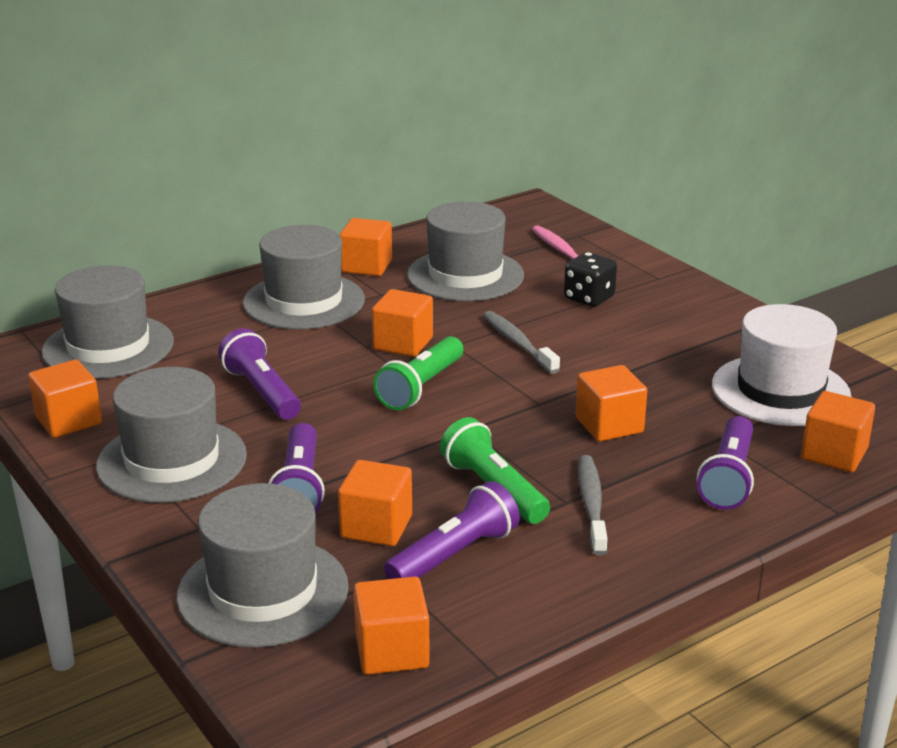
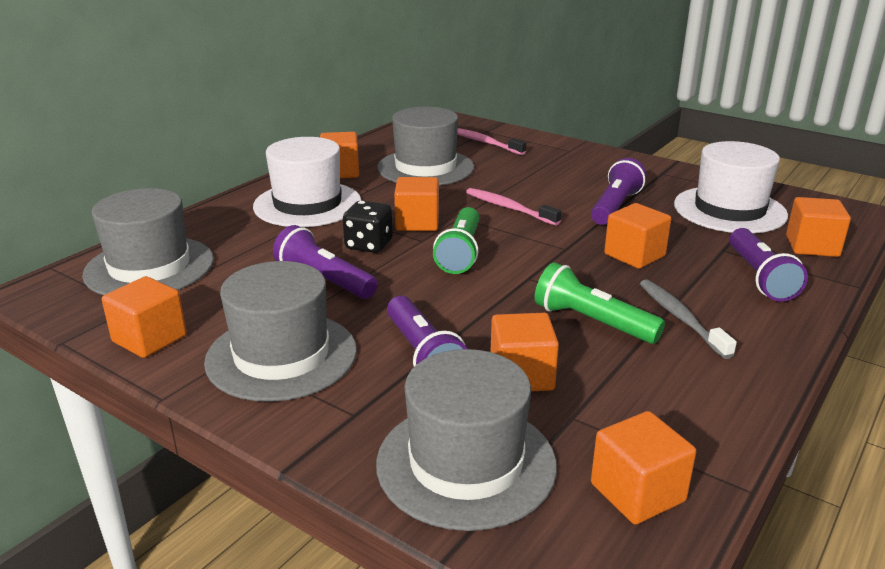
camera: 20 degrees left, 0 degrees up
grey hat [243,225,365,329] -> white hat [253,137,361,227]
purple flashlight [384,481,520,579] -> purple flashlight moved to [591,158,646,225]
grey toothbrush [483,311,560,374] -> pink toothbrush [466,188,561,226]
black dice [564,252,617,307] -> black dice moved to [343,201,393,253]

